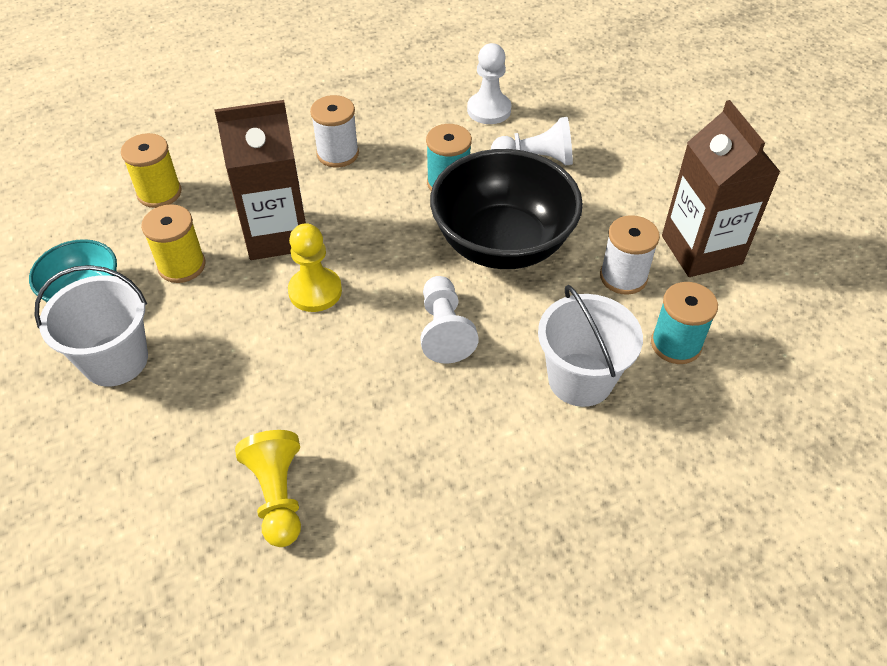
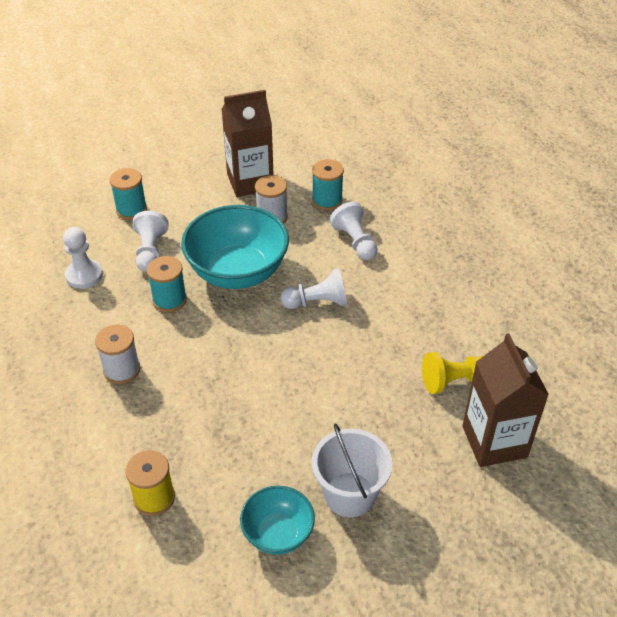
camera: 90 degrees left, 5 degrees down
yellow spool [141,204,206,283] -> none
brown carton [214,100,306,260] -> brown carton moved to [462,333,549,467]
yellow pawn [288,223,342,312] -> none
black bowl [430,149,583,269] -> turquoise bowl [181,205,289,289]
white bucket [538,285,643,407] -> white pawn [330,202,378,260]
none -> turquoise spool [110,168,147,220]

